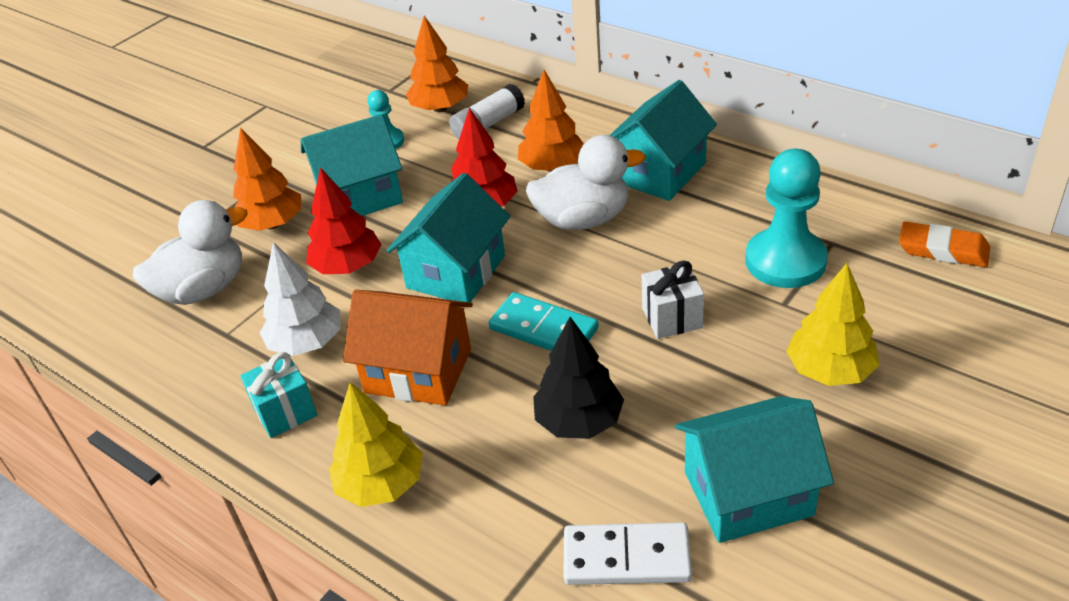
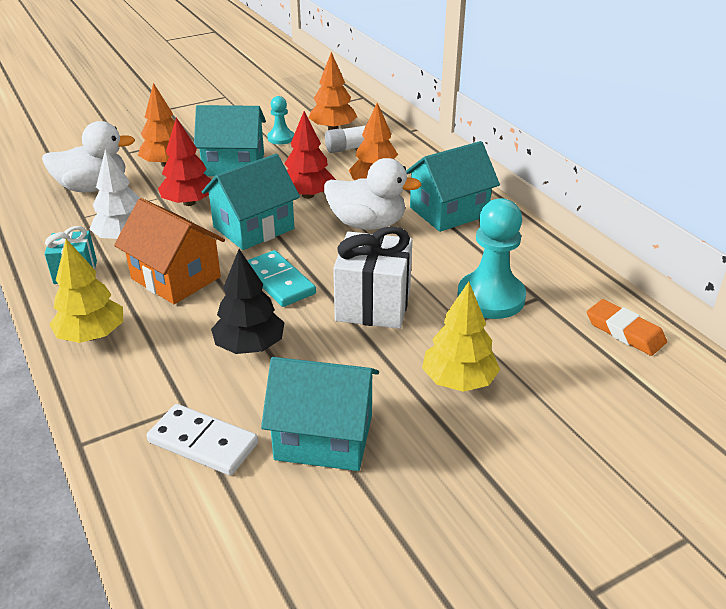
camera: 20 degrees right, 5 degrees down
white gift [642,261,704,339] -> white gift [333,226,412,329], size x1.66

